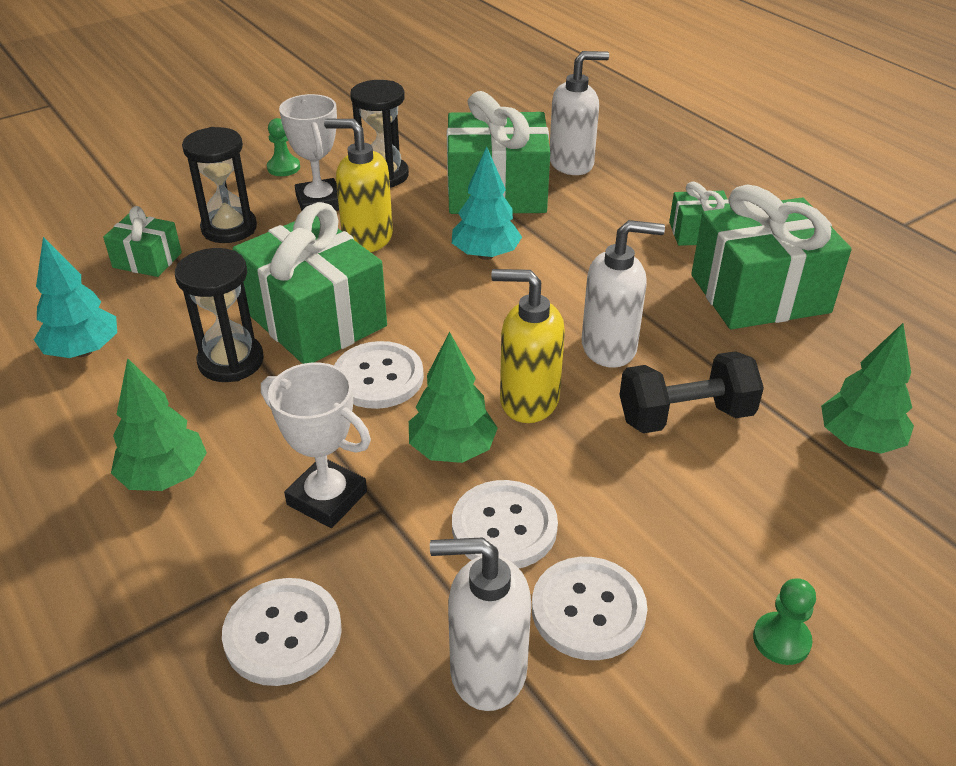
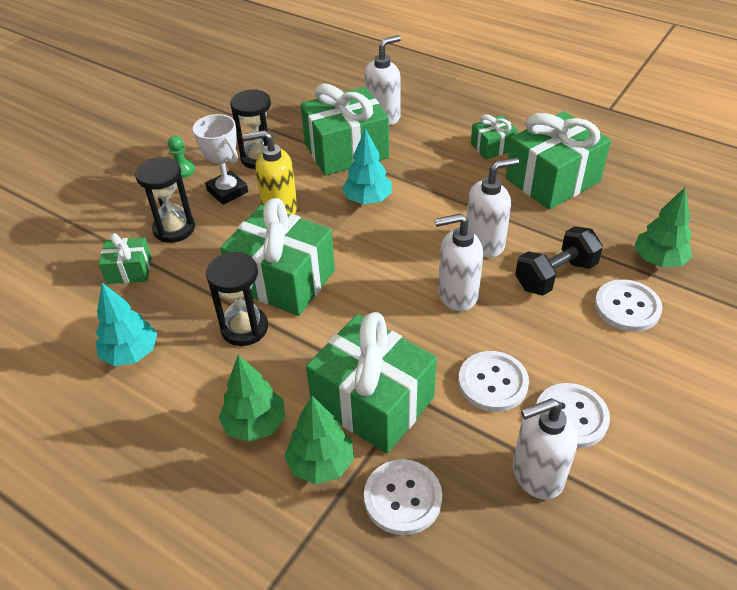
camera: 20 degrees left, 5 degrees up
white trophy [261,363,371,528] -> green gift [306,312,437,453]
white button [334,341,424,409] -> white button moved to [595,279,662,332]
green tree [409,332,498,463] -> green tree moved to [285,396,354,484]
yellow soap dispenser [491,269,565,423] -> white soap dispenser [435,213,483,311]
green pawn [753,578,816,665] -> none

